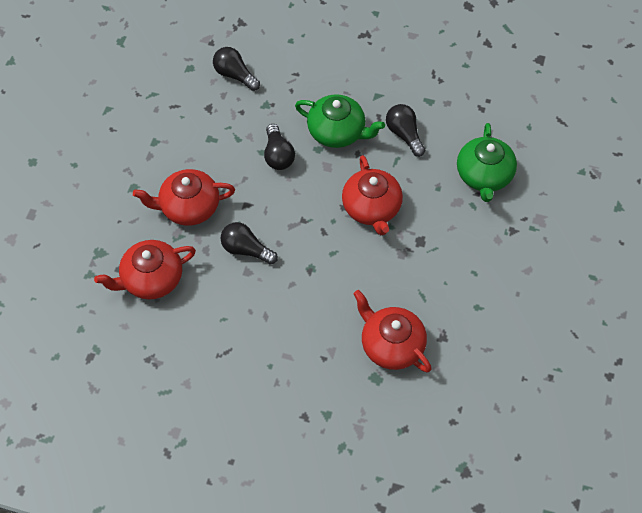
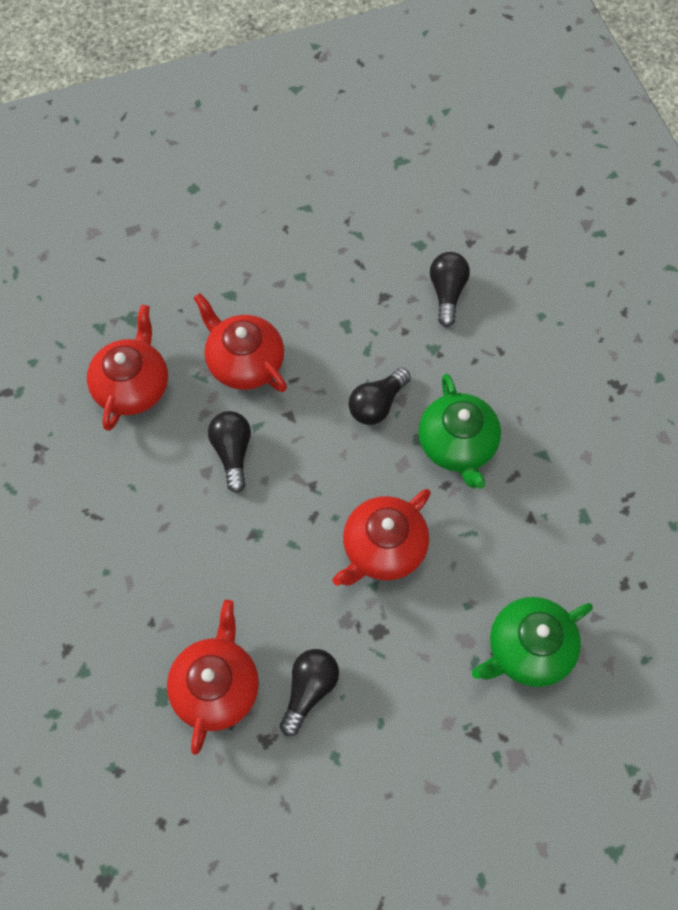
camera: 55 degrees right, 5 degrees up
red teapot [94,240,196,299] -> red teapot turned 75 degrees clockwise [87,304,168,431]
black light bulb [386,104,425,157] -> black light bulb moved to [280,649,339,736]

